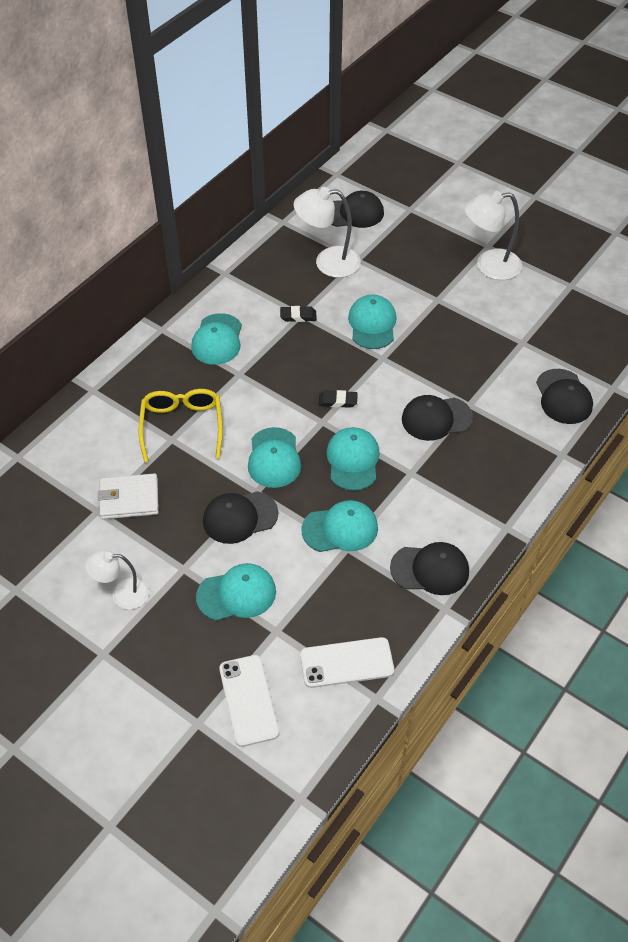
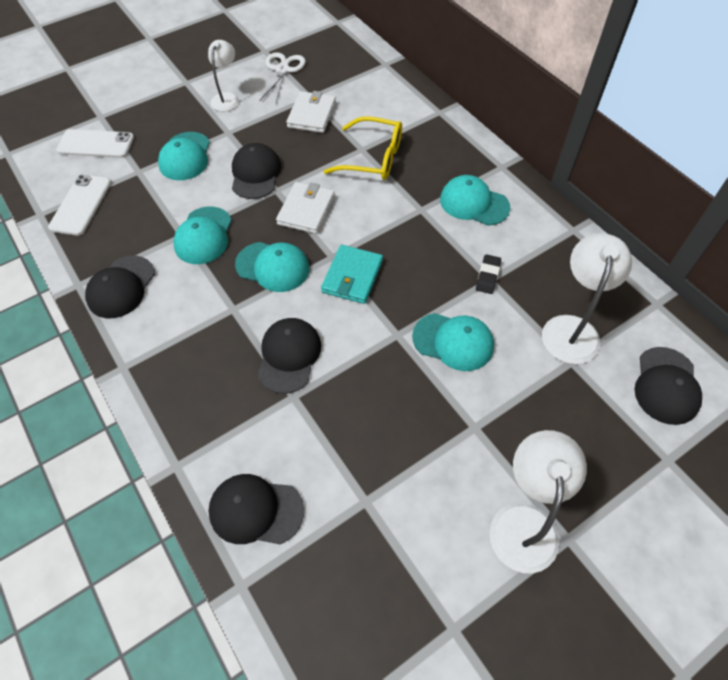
camera: 110 degrees right, 5 degrees up
turquoise cap [248,427,301,488] -> white wallet [276,182,335,234]
black eraser [319,390,358,408] -> turquoise wallet [321,245,383,304]
none -> white scissors [259,52,306,102]

